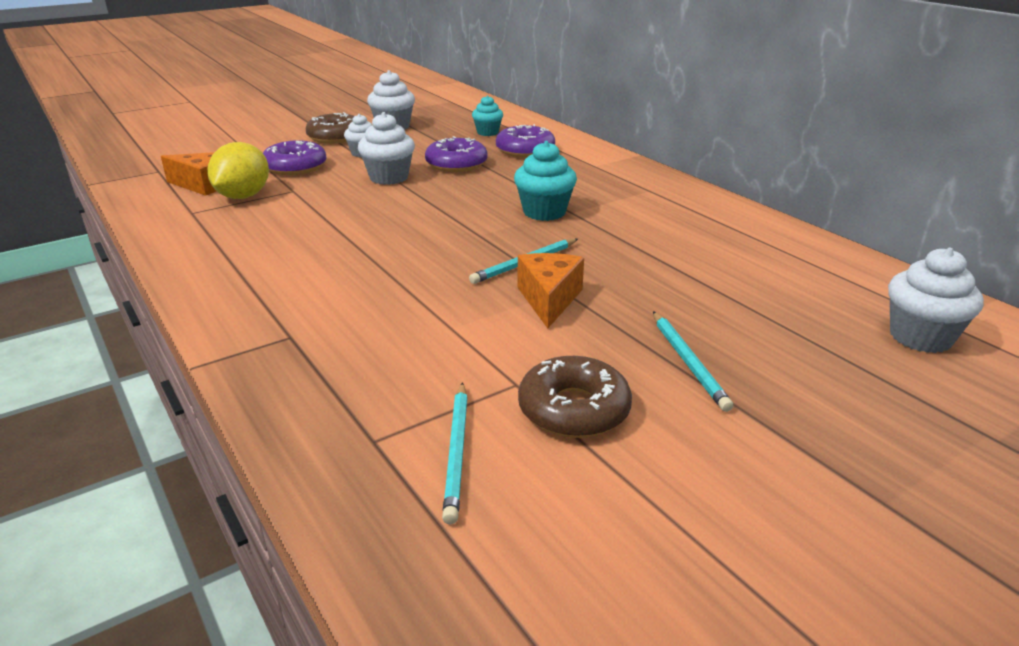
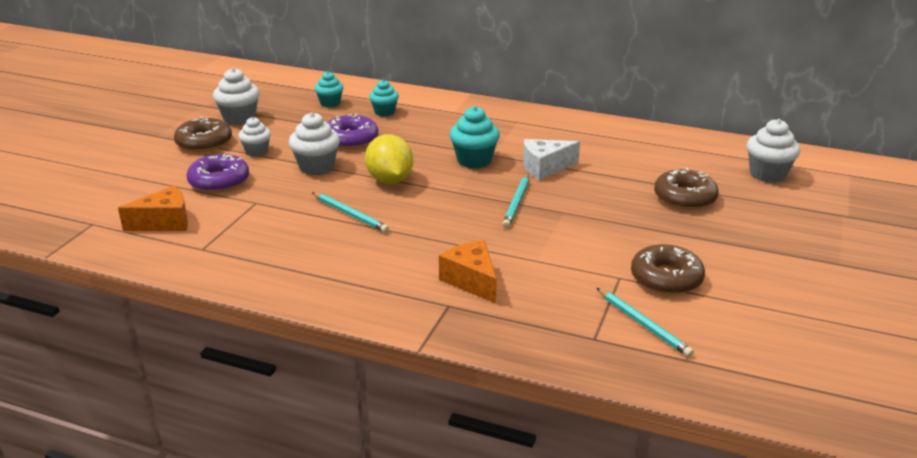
camera: 35 degrees left, 0 degrees up
yellow lemon [207,142,269,199] -> yellow lemon moved to [365,134,413,184]
purple donut [496,124,555,158] -> turquoise cupcake [369,80,399,116]
orange cheese [518,253,584,328] -> orange cheese moved to [439,240,497,304]
turquoise pencil [653,311,733,412] -> turquoise pencil moved to [312,192,389,233]
none -> white cheese [523,139,580,180]
none -> brown donut [654,168,719,210]

